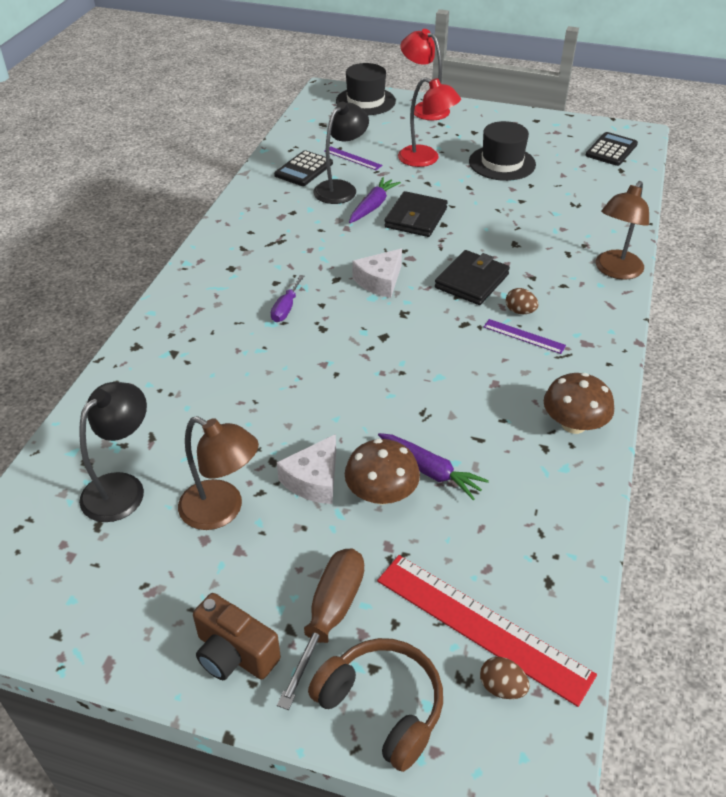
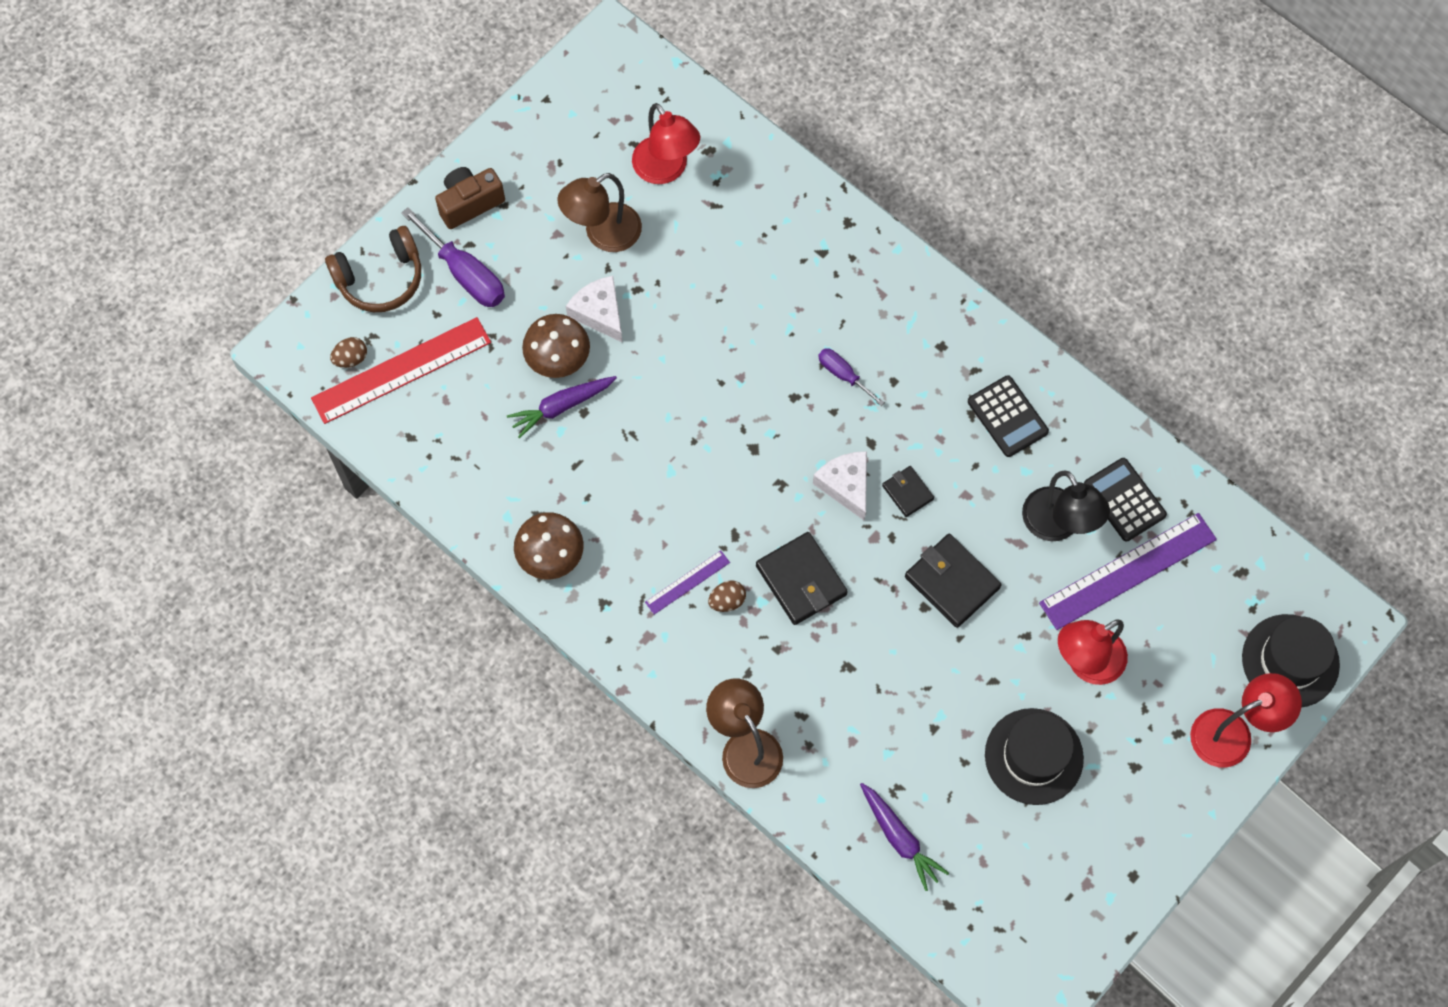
camera: 115 degrees right, 25 degrees up
black lamp [79,382,147,522] -> red lamp [632,103,700,184]
brown screwdriver [277,548,364,710] -> purple screwdriver [401,207,505,307]
purple ruler [324,146,382,170] -> purple ruler [1039,513,1217,630], size x2.05
purple carrot [349,177,401,223] -> purple carrot moved to [860,783,949,891]
black calculator [586,132,638,166] -> black calculator moved to [968,375,1049,457]
none -> black wallet [882,466,934,517]

